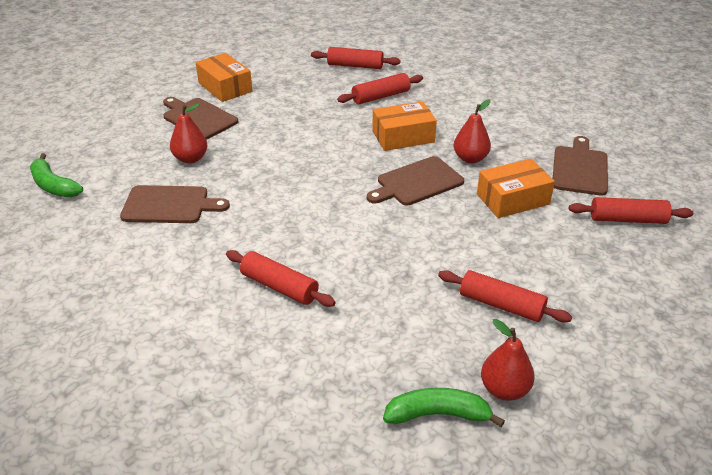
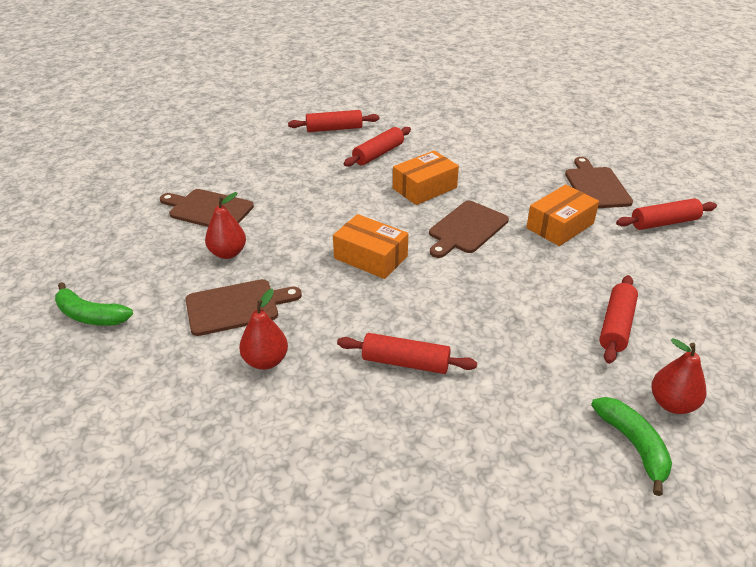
camera: 20 degrees left, 0 degrees up
orange box [196,53,252,102] -> orange box moved to [333,214,408,279]
green banana [383,388,505,427] -> green banana turned 90 degrees clockwise [591,397,672,496]
red rolling pin [438,270,572,323] -> red rolling pin turned 75 degrees counterclockwise [599,275,638,364]
red pear [454,99,491,163] -> red pear moved to [239,289,288,370]

